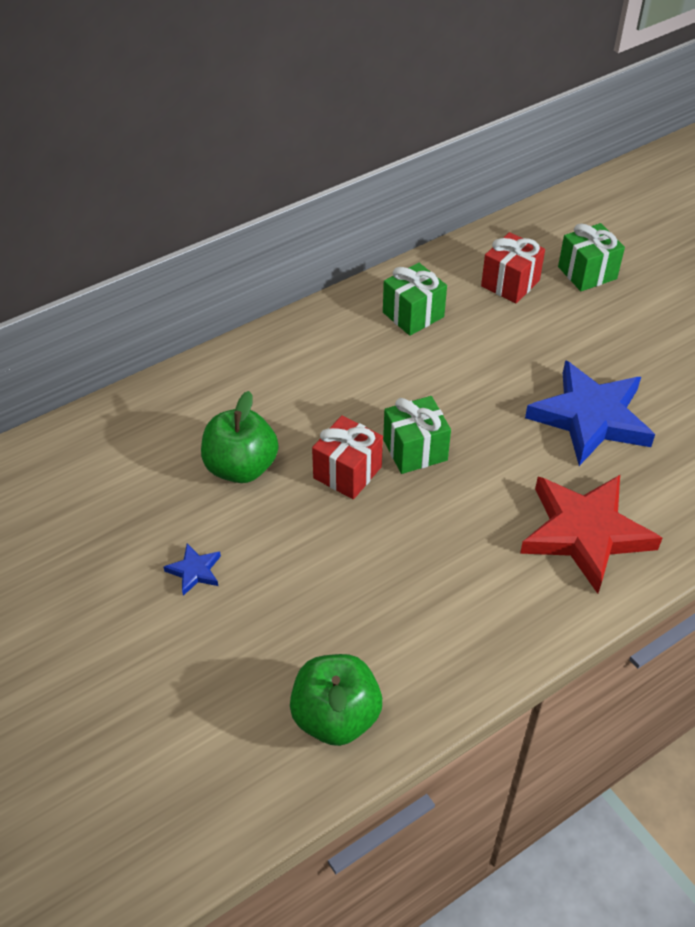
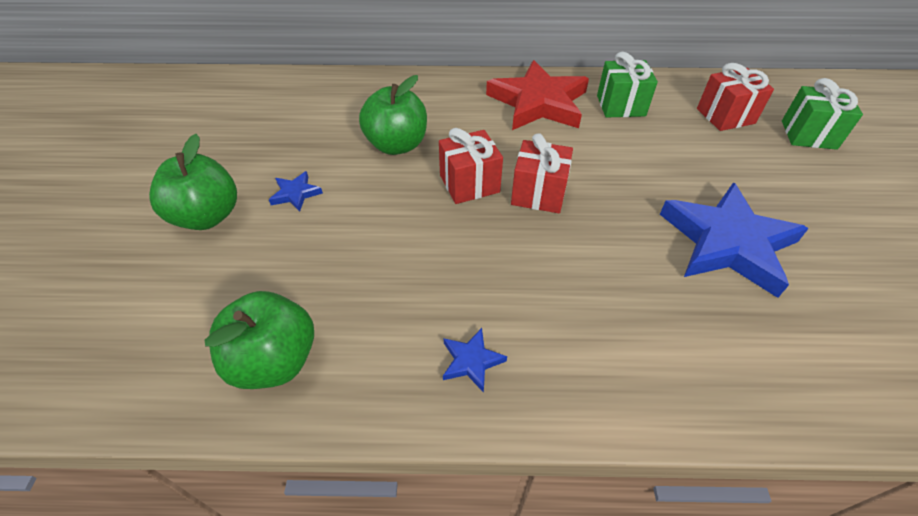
camera: 35 degrees right, 0 degrees up
green gift [383,396,451,474] -> red gift [511,133,573,213]
red star [520,475,662,594] -> red star moved to [486,60,589,130]
none -> green apple [149,134,237,230]
none -> blue star [443,328,507,393]

